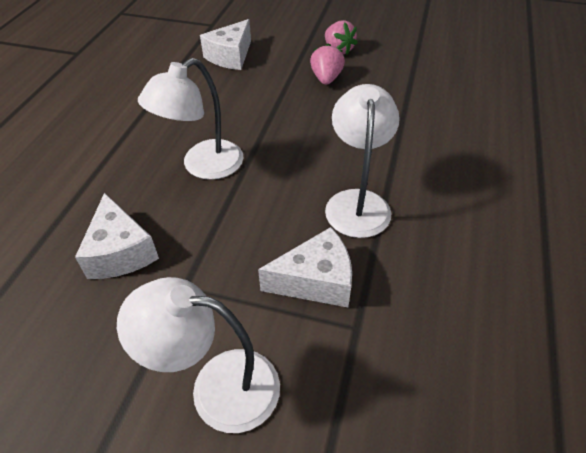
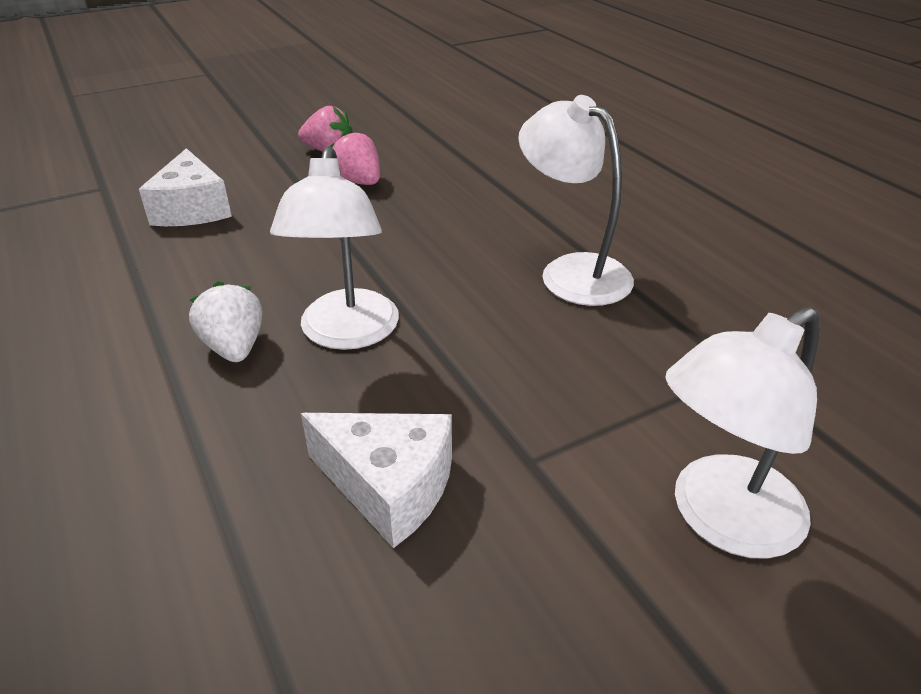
camera: 45 degrees left, 10 degrees down
white cheese [258,227,352,307] -> none
none -> white strawberry [189,281,262,362]

